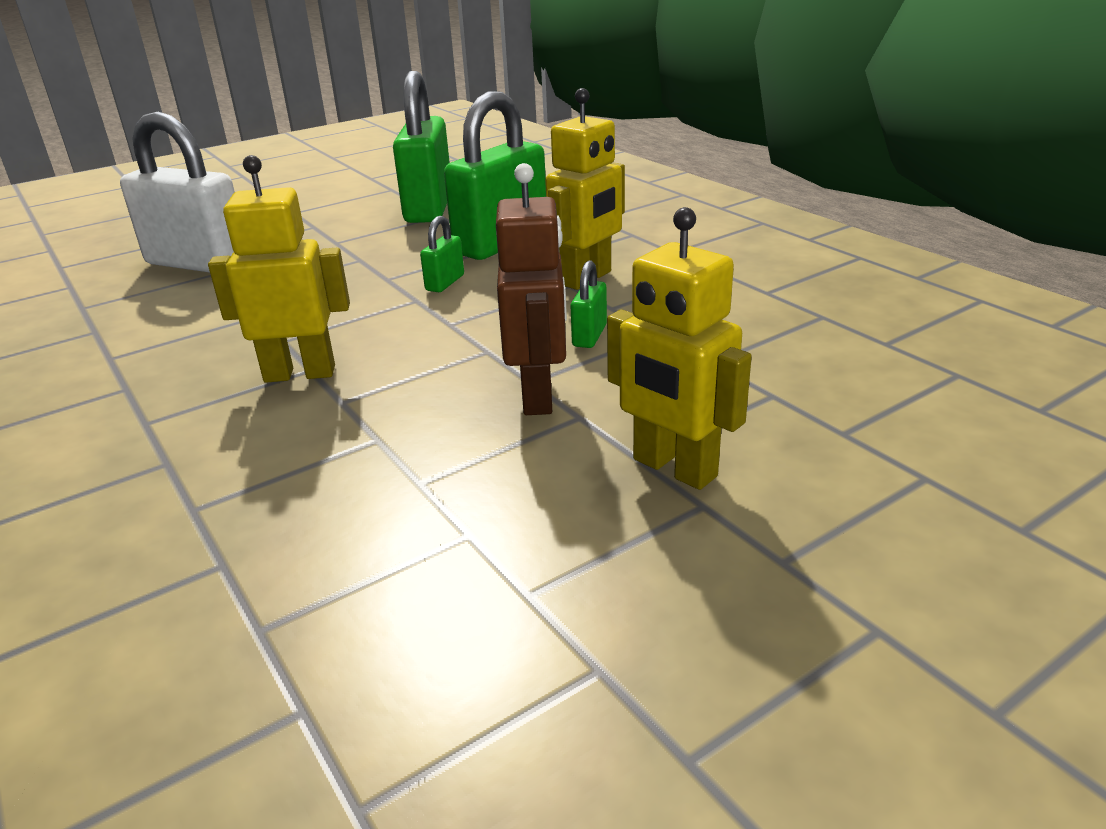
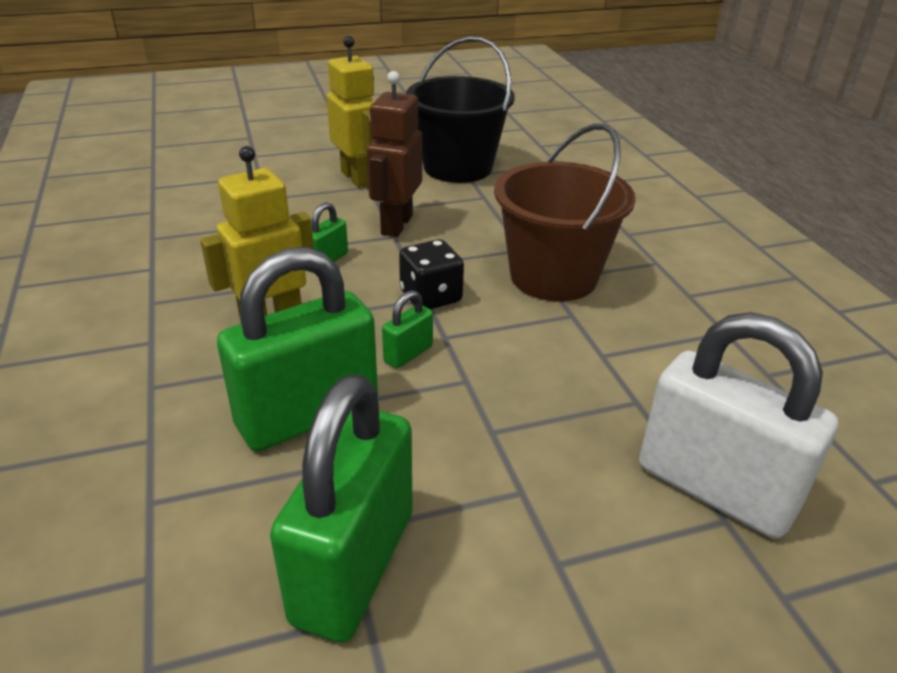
camera: 165 degrees left, 5 degrees up
yellow robot [208,155,350,383] -> brown bucket [494,124,636,301]
none -> black dice [399,239,464,309]
none -> black bucket [406,36,515,183]

